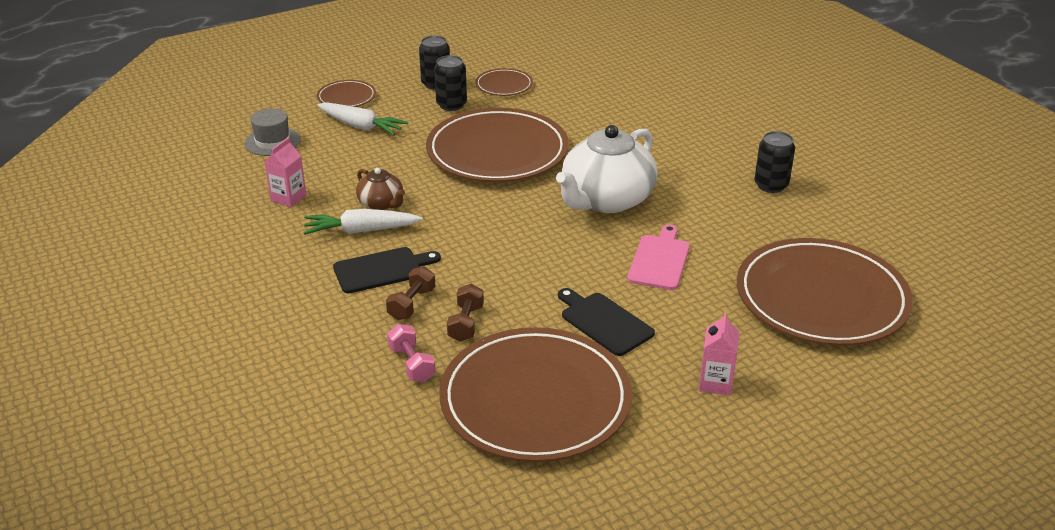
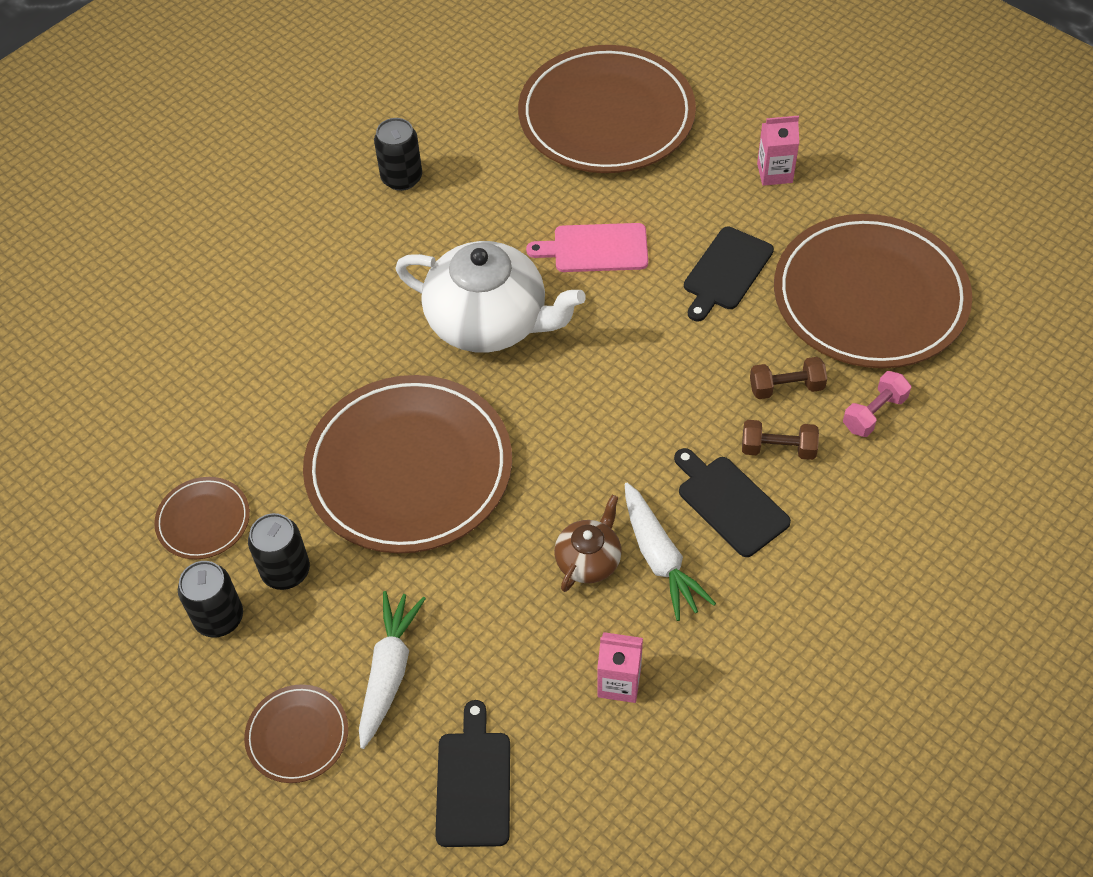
camera: 105 degrees left, 20 degrees up
grey hat [245,108,301,156] -> black cutting board [435,700,510,847]

